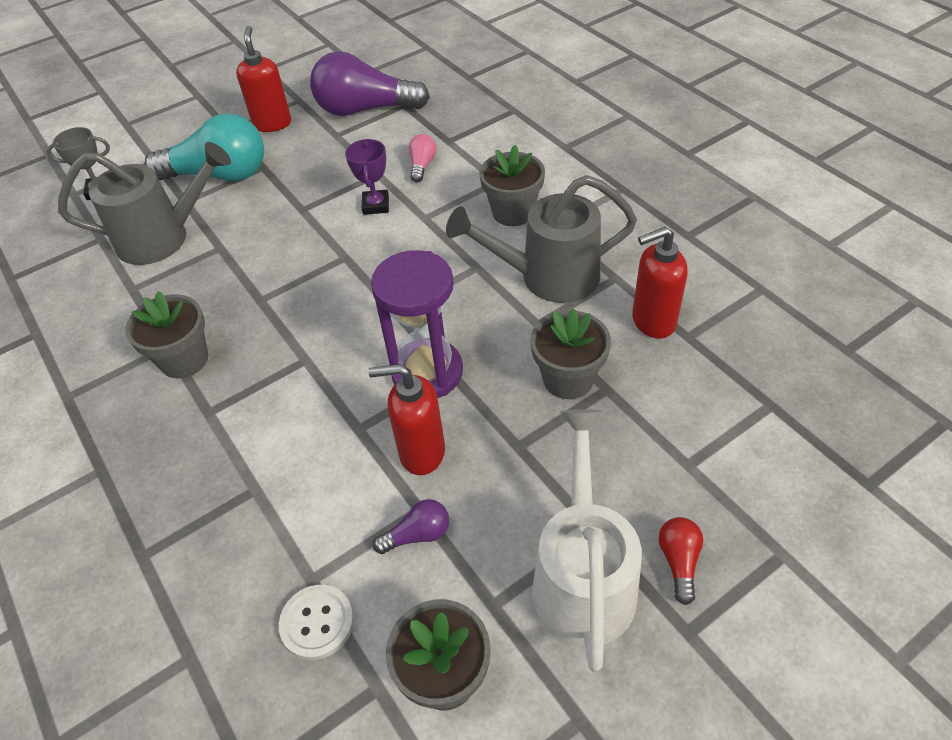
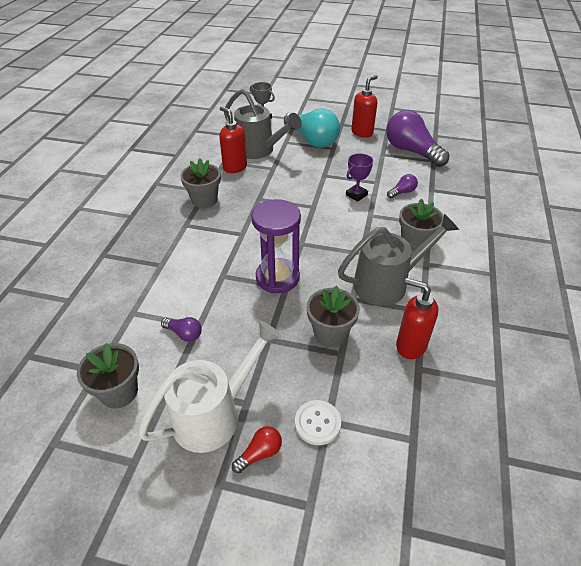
camera: 45 degrees right, 5 degrees down
white button [279,585,354,660] -> white button moved to [295,400,341,445]
red soap dispenser [368,364,445,475] -> red soap dispenser moved to [219,106,247,173]
pink light bulb [409,134,437,182] -> purple light bulb [387,174,418,198]
grey watering can [446,175,637,303] -> grey watering can turned 120 degrees clockwise [338,214,459,306]

